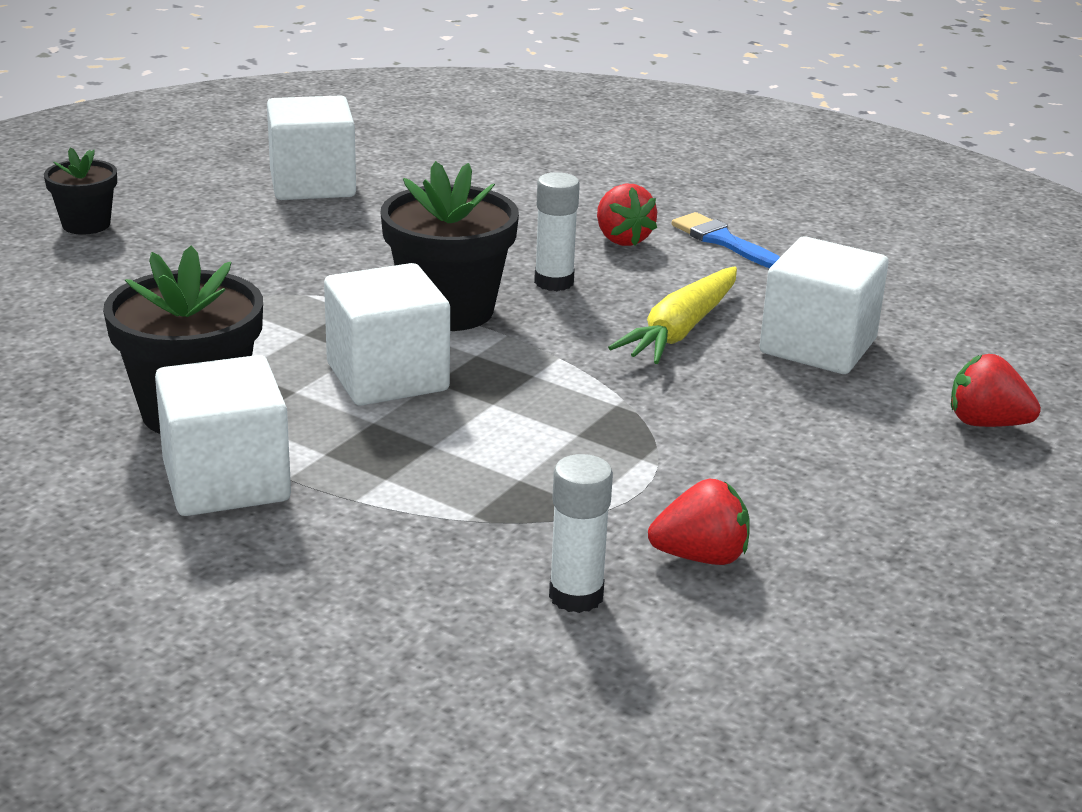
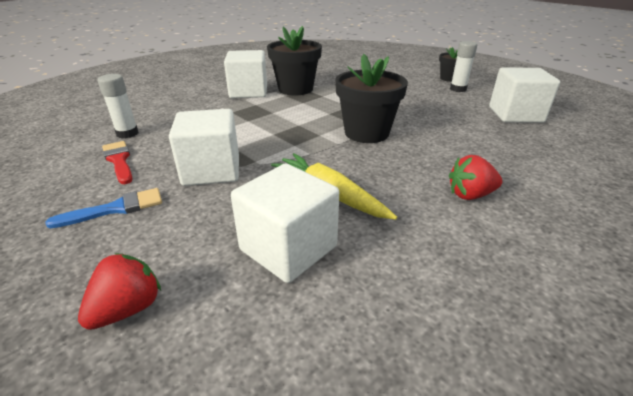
camera: 105 degrees right, 5 degrees up
white cube [324,263,450,406] -> white cube moved to [169,109,239,186]
white glue stick [534,172,580,291] -> white glue stick moved to [450,41,477,92]
red strawberry [648,479,750,565] -> red brush [102,141,133,184]
blue brush [672,212,780,268] -> blue brush moved to [45,188,162,228]

